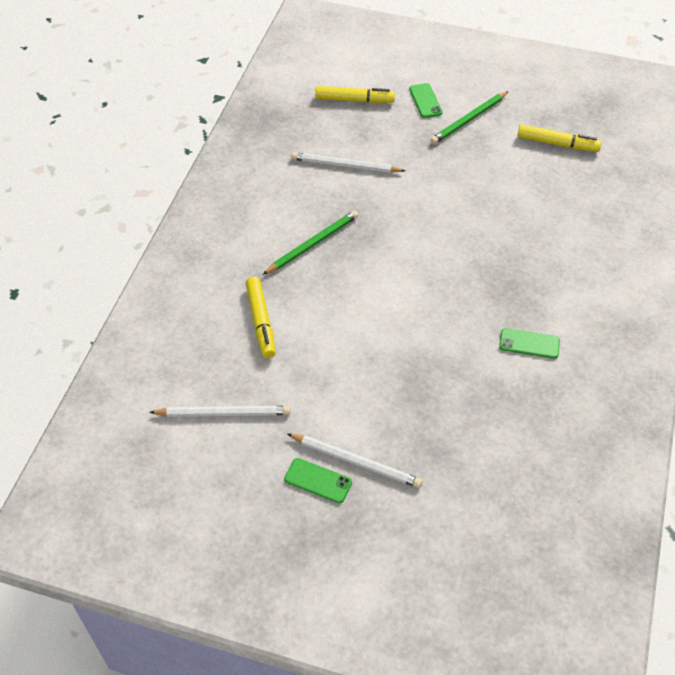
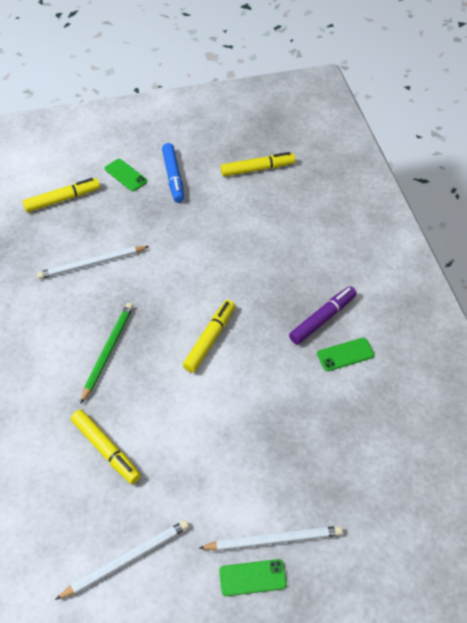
camera: 30 degrees left, 0 degrees up
green pencil [430,91,509,144] -> blue marker [162,143,184,203]
none -> yellow marker [183,300,235,373]
none -> purple marker [289,286,357,344]

